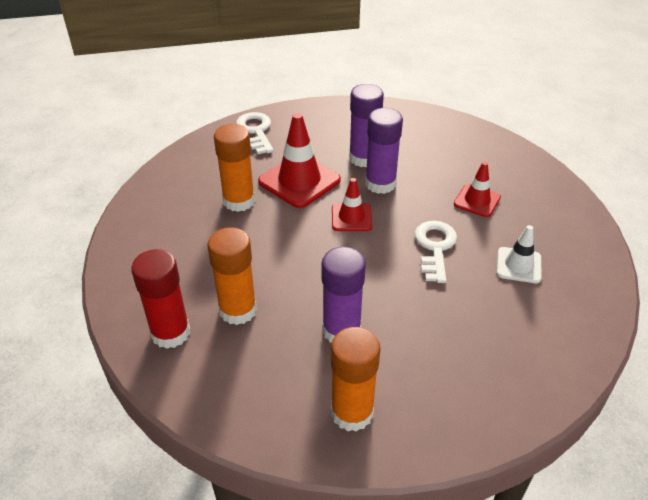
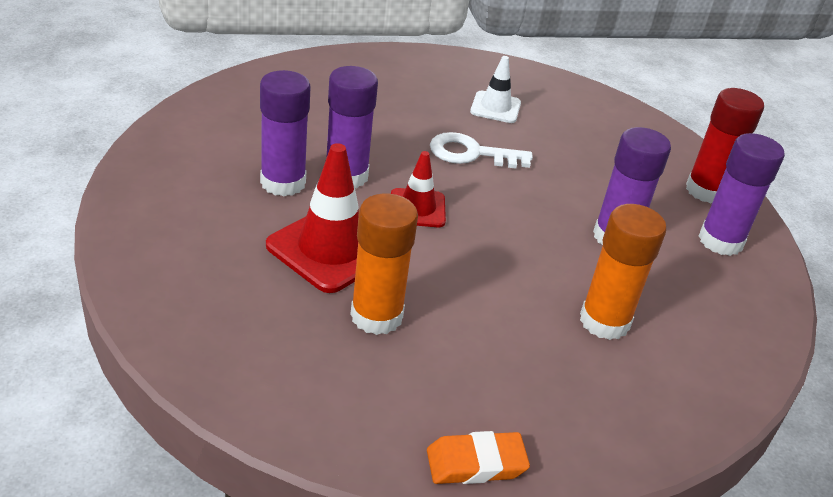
camera: 95 degrees left, 5 degrees down
red glue stick [131,249,190,349] -> red glue stick moved to [686,88,764,203]
white key [236,112,274,154] -> none
orange glue stick [331,327,381,432] -> purple glue stick [698,133,785,256]
red traffic cone [454,162,501,217] -> none
none -> orange eraser [427,431,530,484]

